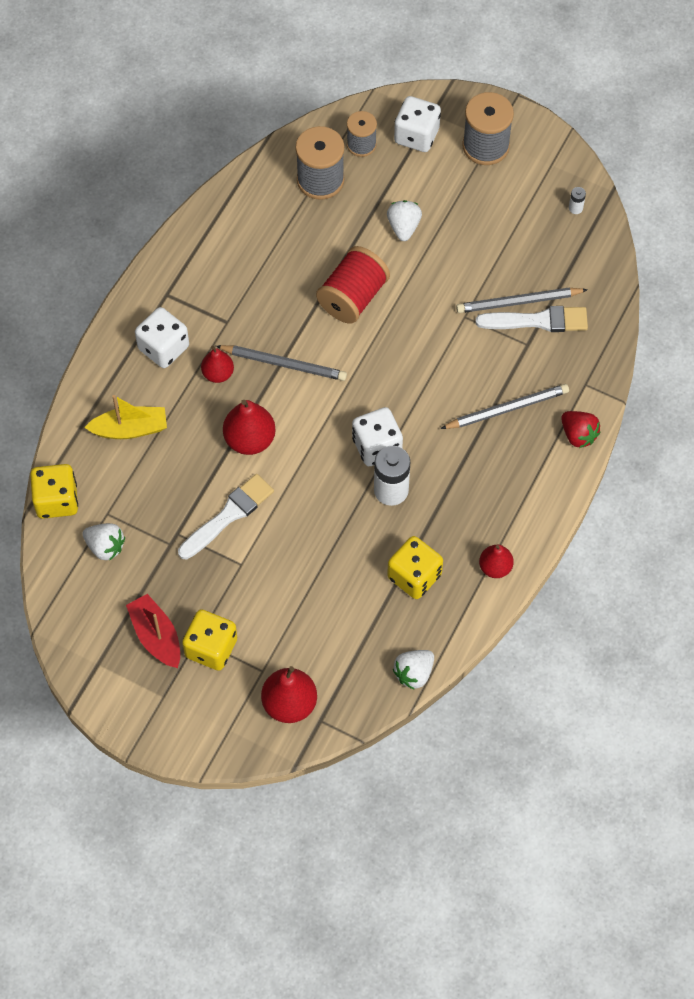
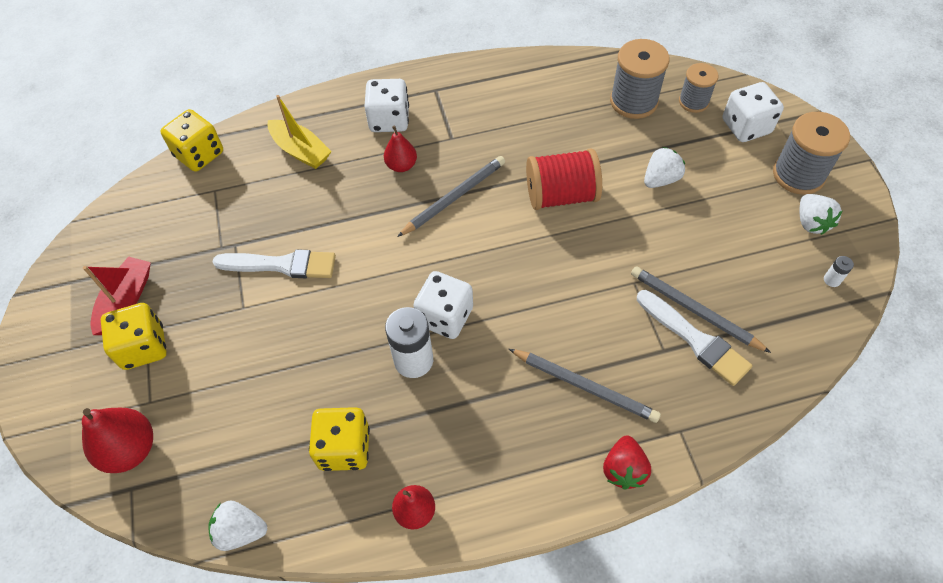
camera: 50 degrees right, 5 degrees down
white strawberry [82,523,125,561] -> white strawberry moved to [800,194,842,235]
grey pencil [216,345,347,381] -> grey pencil turned 105 degrees counterclockwise [397,156,505,237]
red pear [223,400,276,455] -> none

